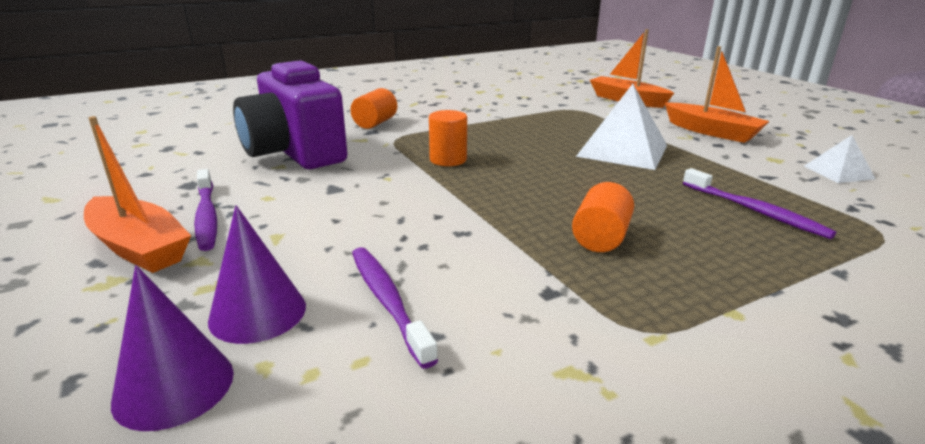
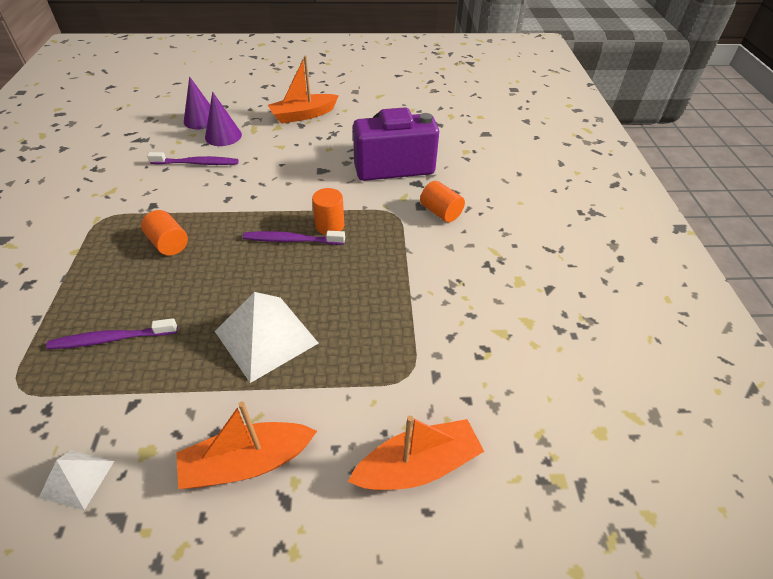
camera: 115 degrees right, 20 degrees up
purple toothbrush [194,169,217,251] -> purple toothbrush moved to [243,231,345,245]

